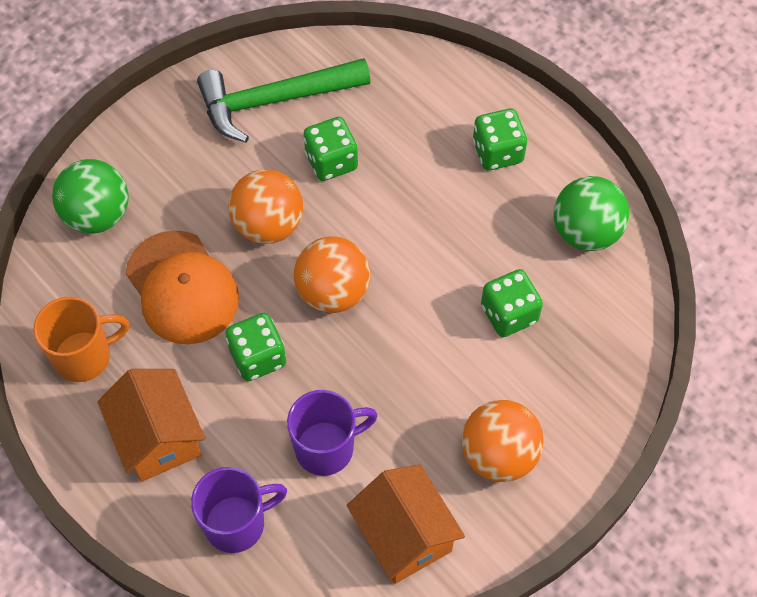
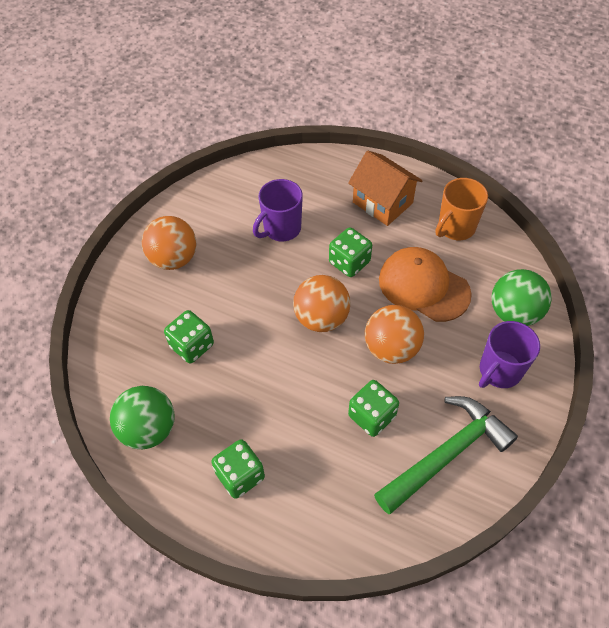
camera: 160 degrees right, 5 degrees down
purple mug [191,467,287,553] -> purple mug moved to [479,321,540,388]
orange house [347,464,465,584] -> none

